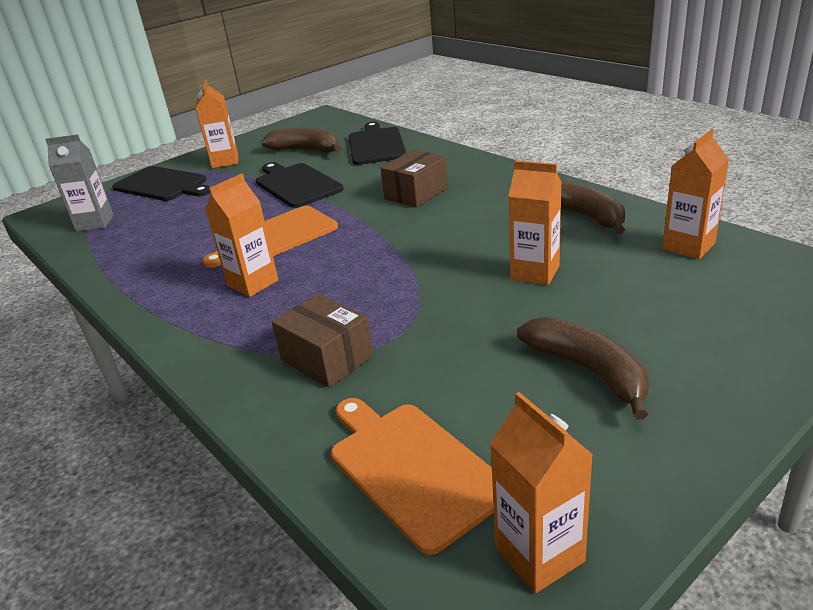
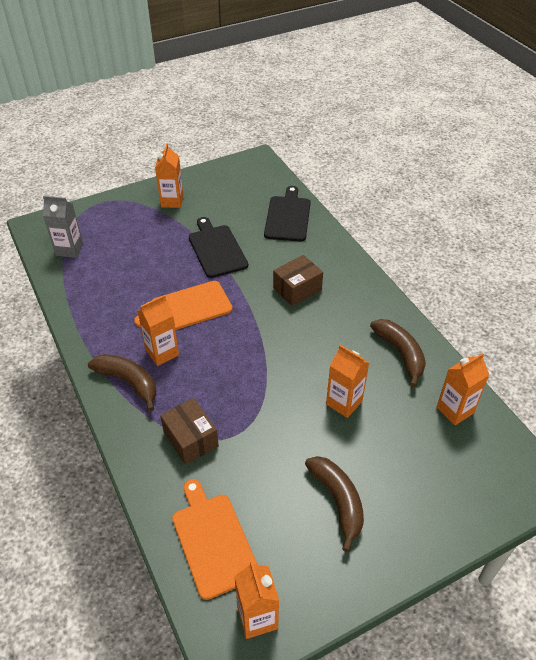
camera: 10 degrees right, 15 degrees up
black cutting board [112,166,210,201] -> none
brown banana [261,128,341,152] -> brown banana moved to [88,354,156,412]

